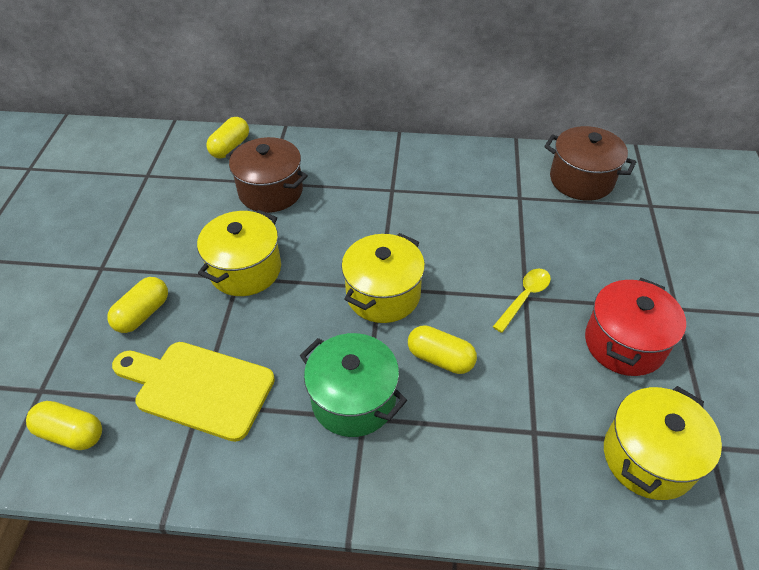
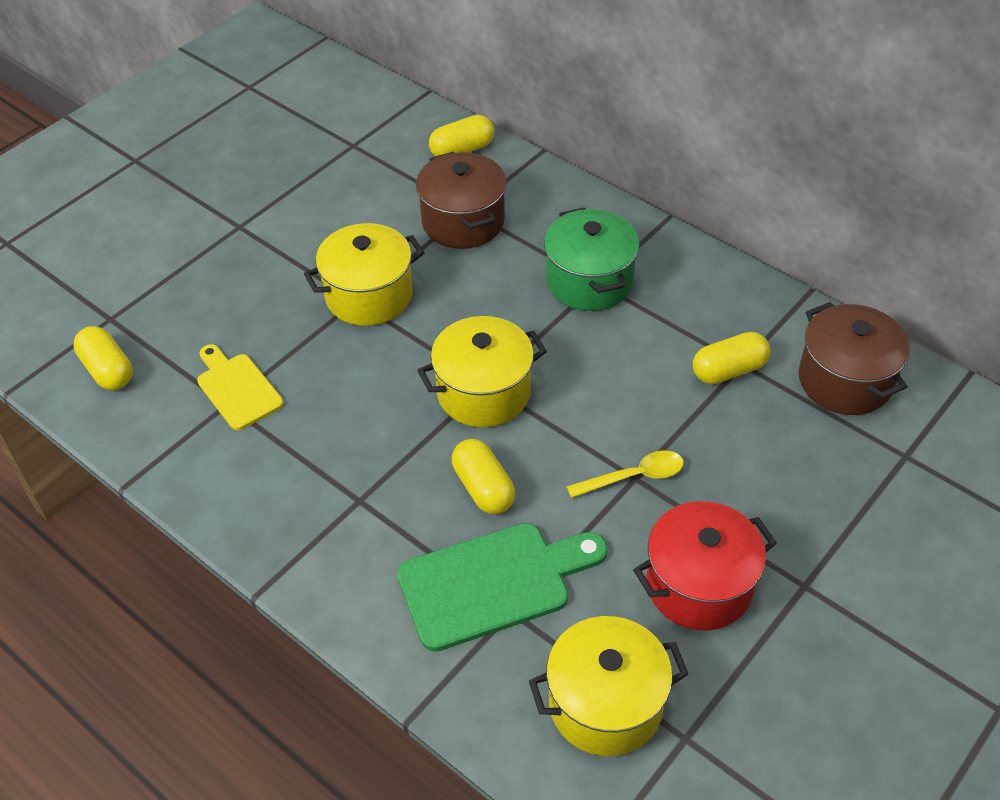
camera: 35 degrees right, 0 degrees up
yellow capsule [107,277,168,333] -> yellow capsule moved to [693,332,771,384]
yellow cutting board [112,342,275,442] -> yellow cutting board [197,344,284,430], size x0.63
green pot [300,333,407,437] -> green pot moved to [544,207,640,311]
none -> green cutting board [397,523,608,652]

